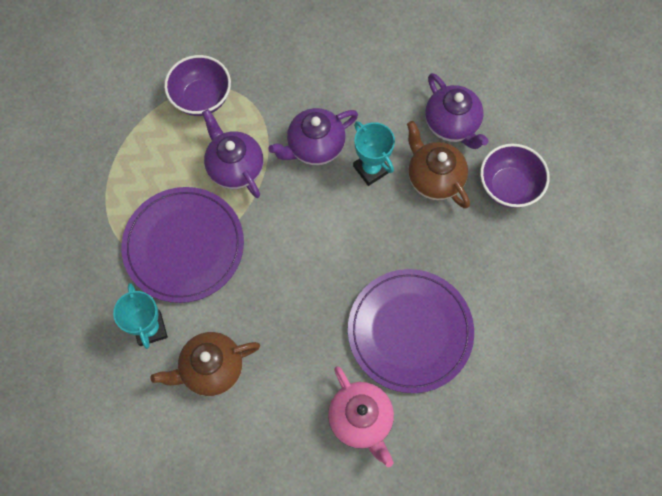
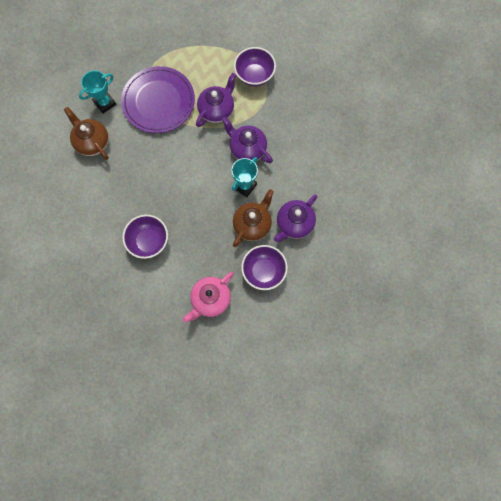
camera: 70 degrees right, 5 degrees up
pink teapot [328,366,394,467] -> pink teapot moved to [183,272,234,323]
purple plate [348,269,474,393] -> purple bowl [122,215,168,259]

